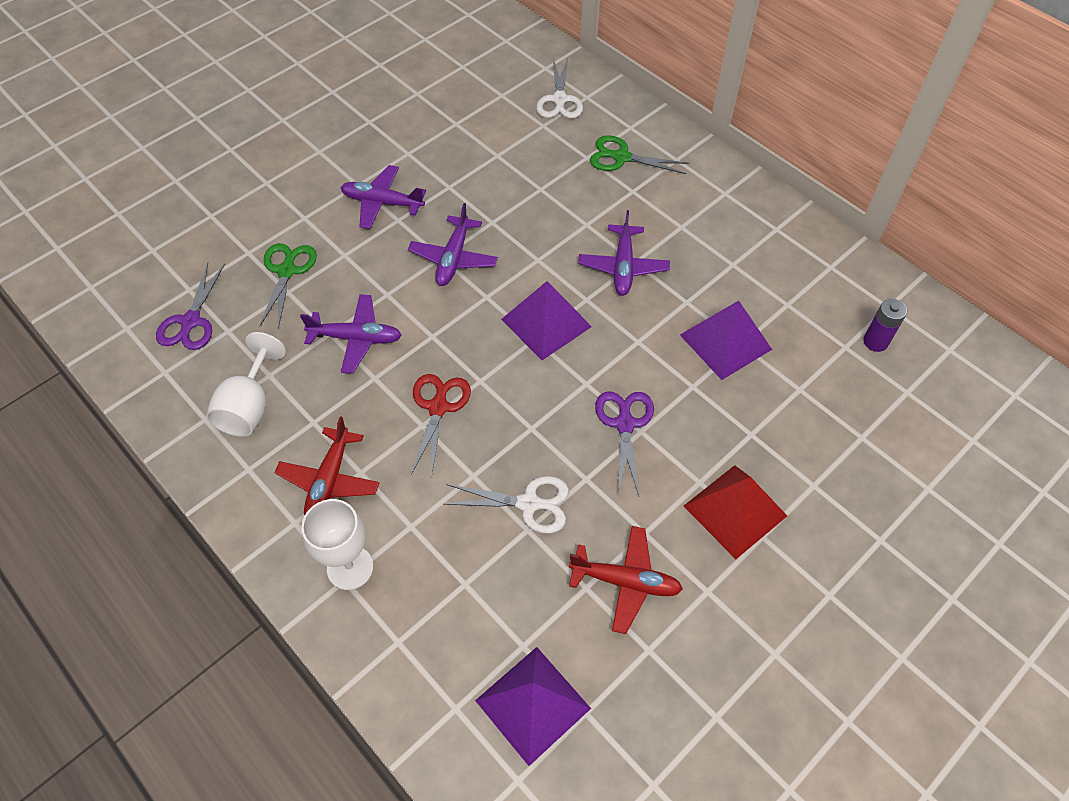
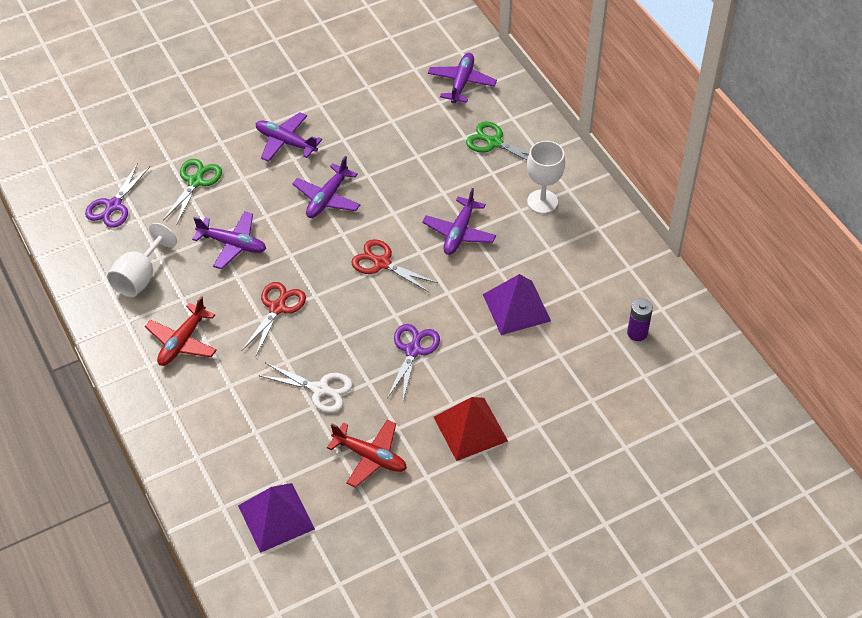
camera: 15 degrees right, 5 degrees down
white goblet [301,499,374,590] -> white goblet moved to [527,141,565,214]
purple pyramid [501,281,592,360] -> red scissors [351,239,438,293]
white scissors [536,58,583,118] -> purple plane [428,53,497,103]

